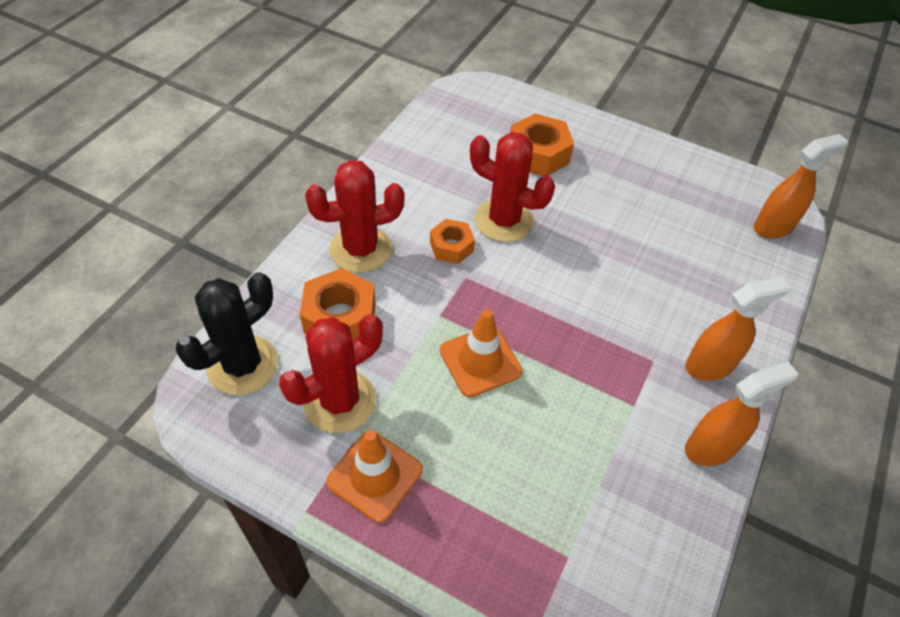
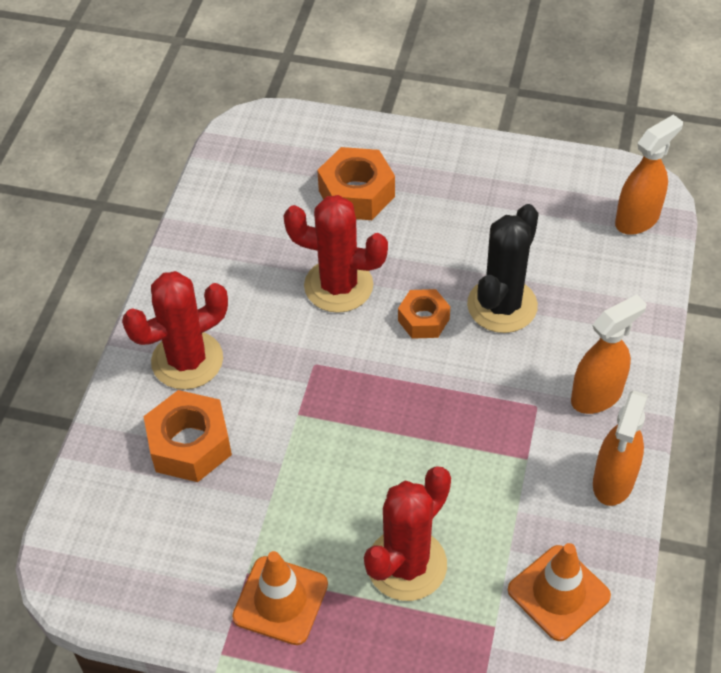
camera: 10 degrees left, 0 degrees up
black cactus [176,272,278,395] -> black cactus moved to [467,204,539,333]
red cactus [279,314,383,433] -> red cactus moved to [364,467,451,601]
orange nut [430,219,475,264] -> orange nut moved to [398,289,450,339]
orange traffic cone [440,309,523,397] -> orange traffic cone moved to [508,543,611,641]
orange spray bottle [685,362,798,466] -> orange spray bottle turned 150 degrees clockwise [593,390,648,506]

